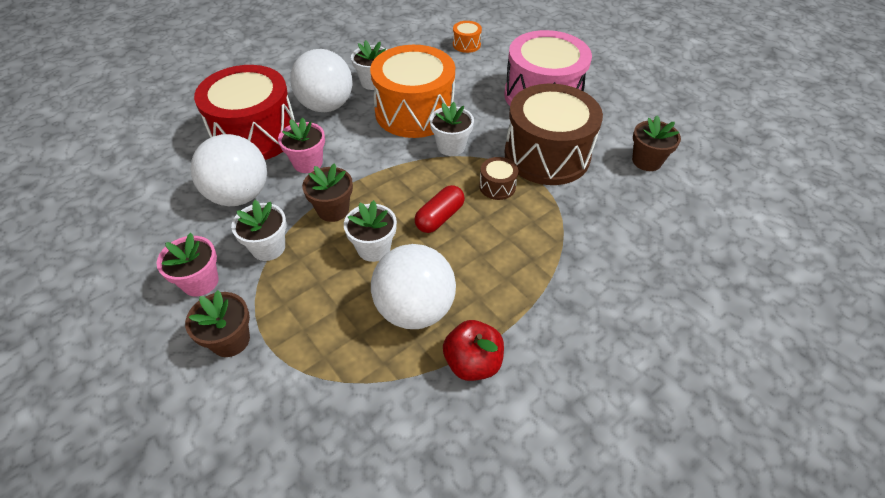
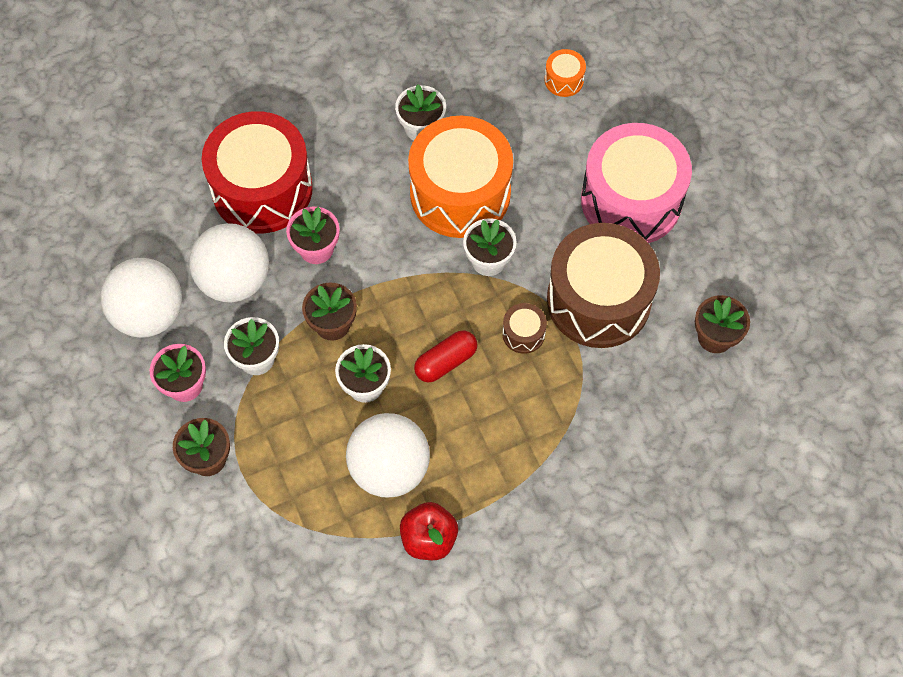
camera: 15 degrees right, 15 degrees up
white ball [290,49,353,112] -> white ball moved to [100,258,182,338]

